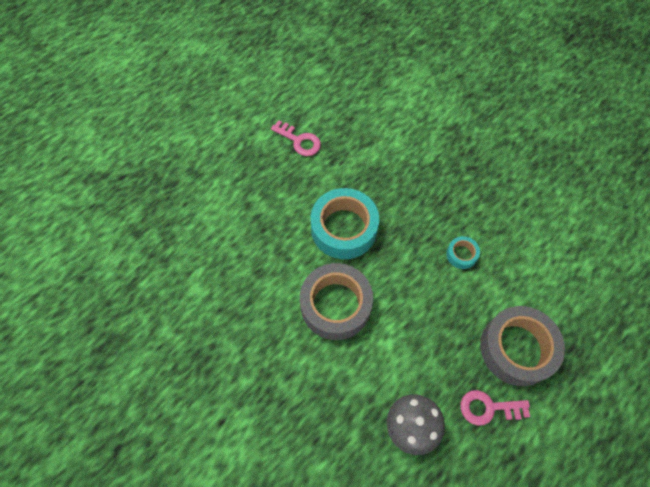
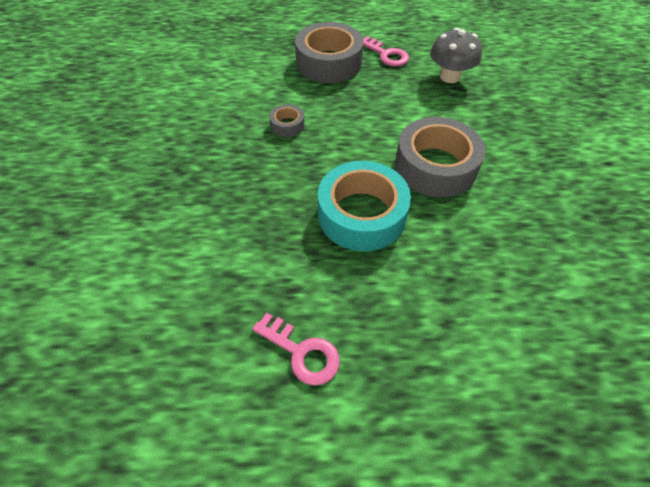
camera: 135 degrees left, 10 degrees down
pink key [271,120,321,156] -> pink key turned 135 degrees clockwise [252,313,340,386]
turquoise tape [446,236,480,269] -> grey tape [270,104,305,137]

